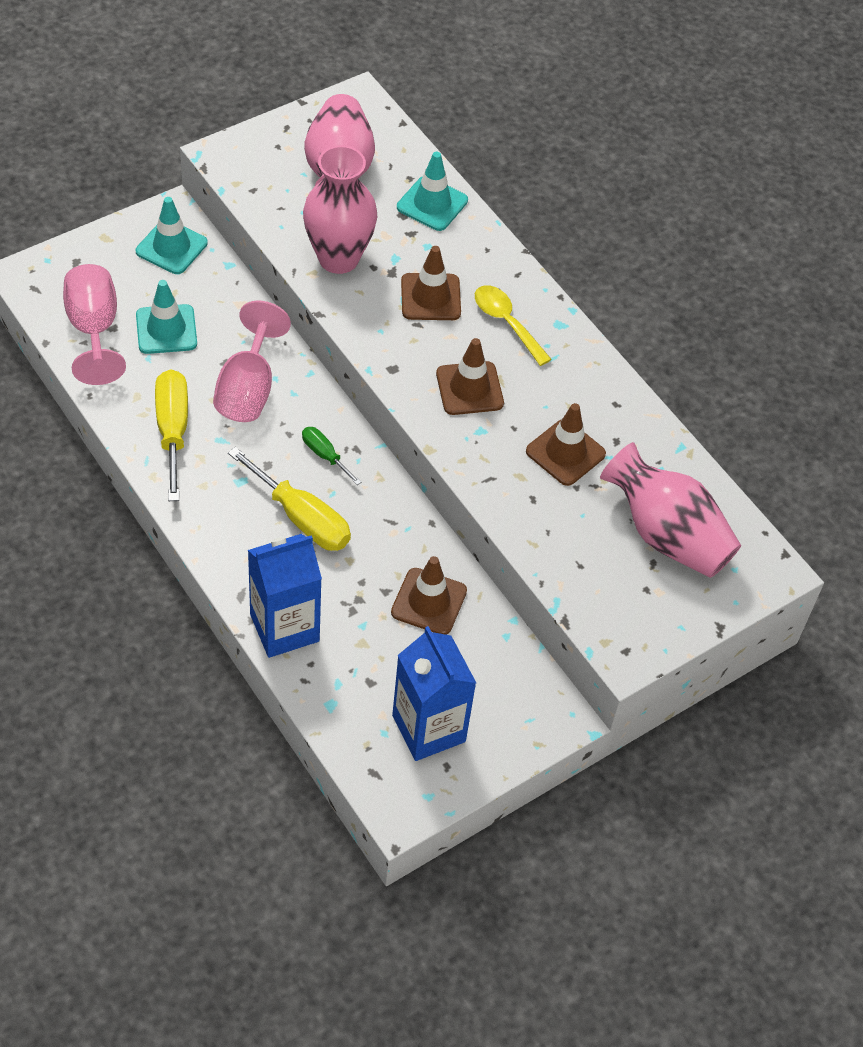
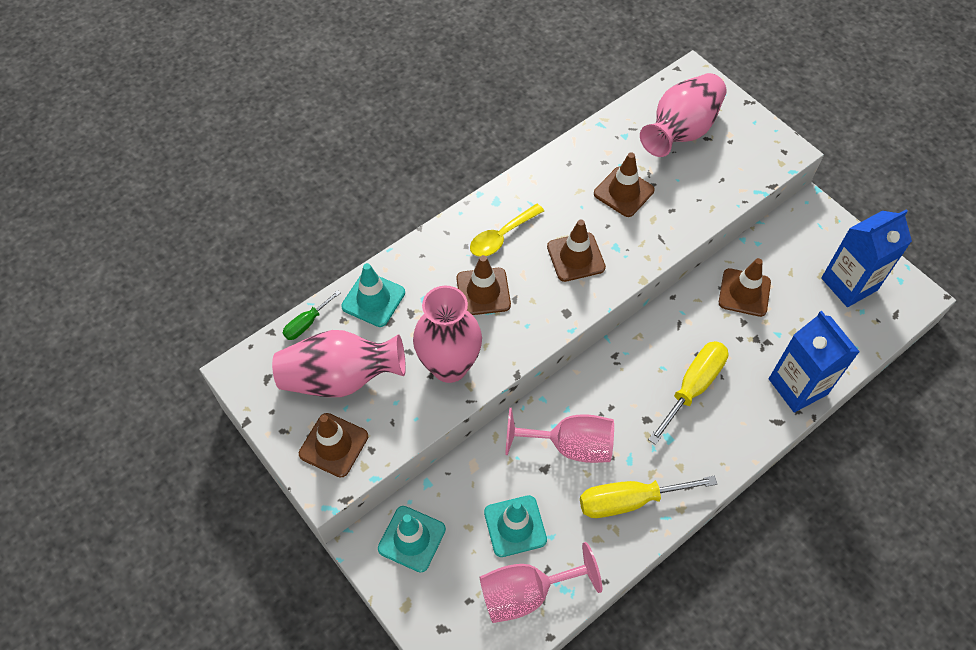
camera: 90 degrees left, 5 degrees up
green screwdriver [302,427,361,485] -> green screwdriver moved to [283,290,340,340]
none -> brown traffic cone [299,413,368,478]

